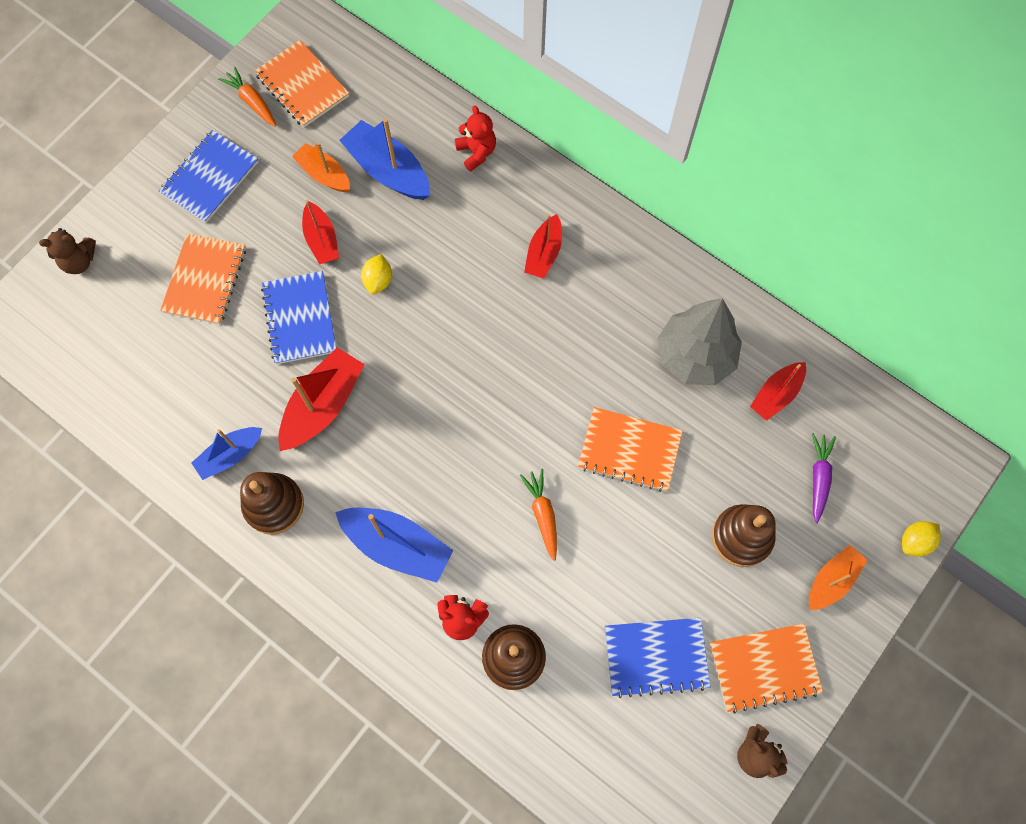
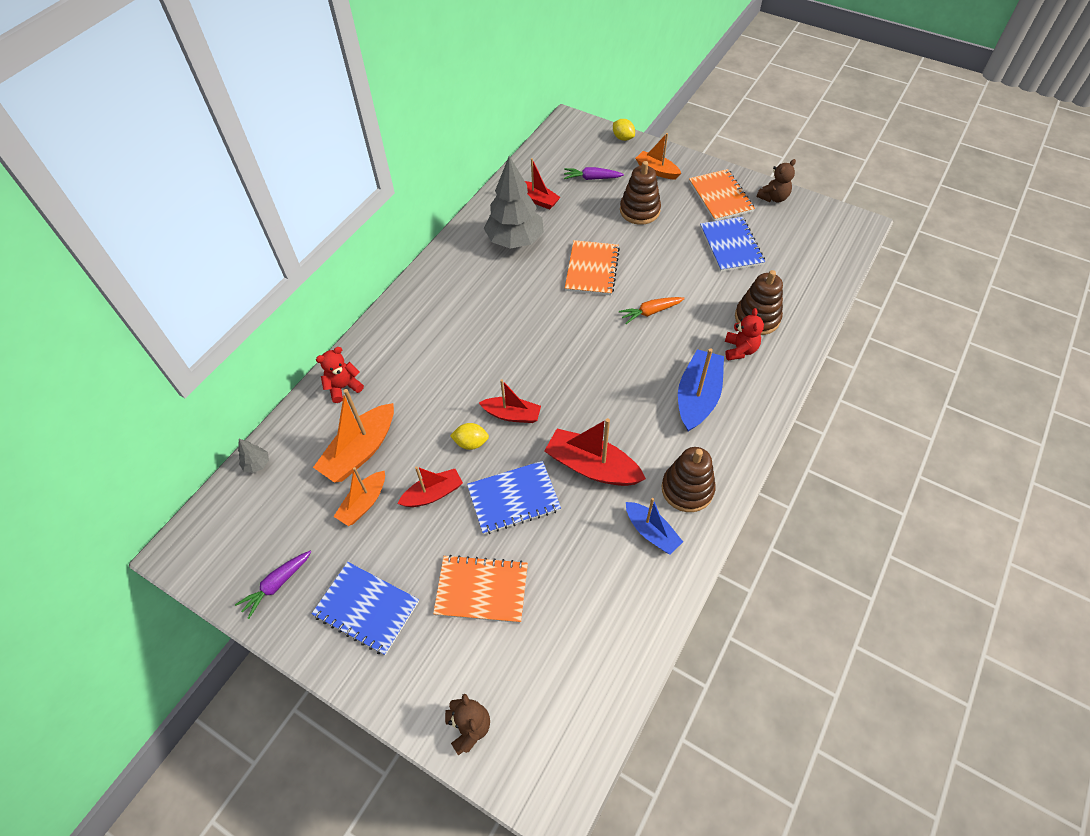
camera: 95 degrees left, 15 degrees down
orange carrot [218,67,276,127] -> purple carrot [235,551,311,619]
orange notebook [254,40,349,127] -> none
blue boat [339,118,430,200] -> orange boat [313,389,394,483]
red boat [524,214,562,279] -> red boat moved to [479,379,541,423]
none -> grey tree [238,439,269,473]

